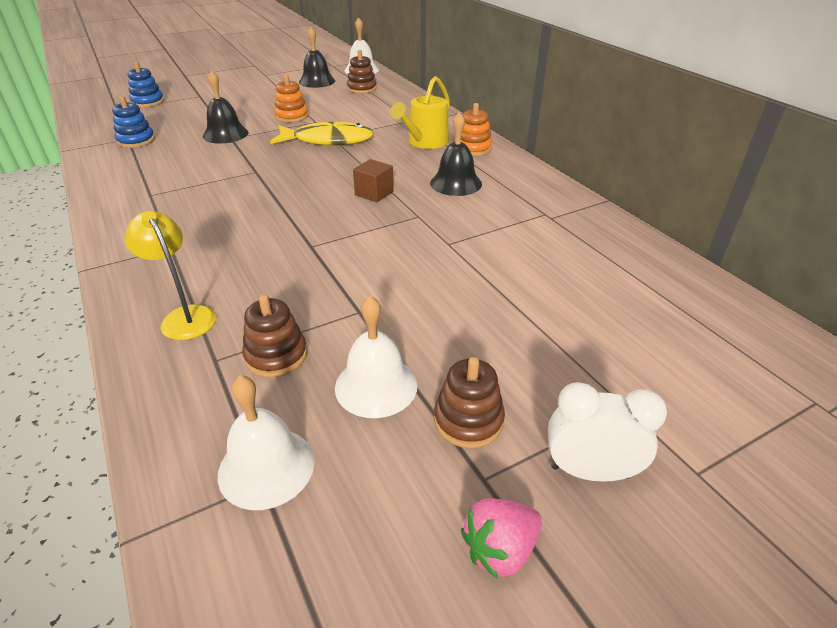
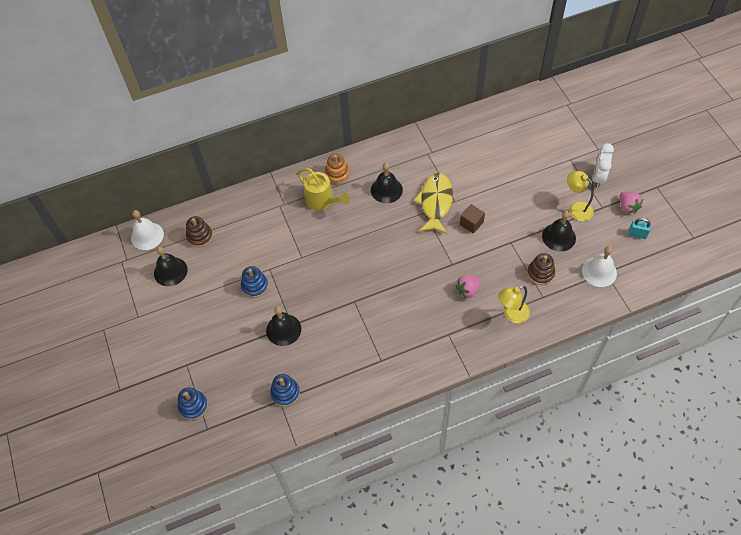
camera: 80 degrees left, 20 degrees up
yellow fish [270,121,374,145] -> yellow fish moved to [414,173,453,234]
orange stacking toy [274,74,308,123] -> blue stacking toy [241,266,268,298]
white bell [335,296,418,418] -> black bell [542,211,576,252]
brown cube [353,159,394,202] -> brown cube moved to [460,204,485,234]
brown stacking toy [434,357,505,448] -> yellow lamp [567,171,594,221]
none -> pink strawberry [455,275,481,298]
none -> turquoise padlock [628,218,651,239]

